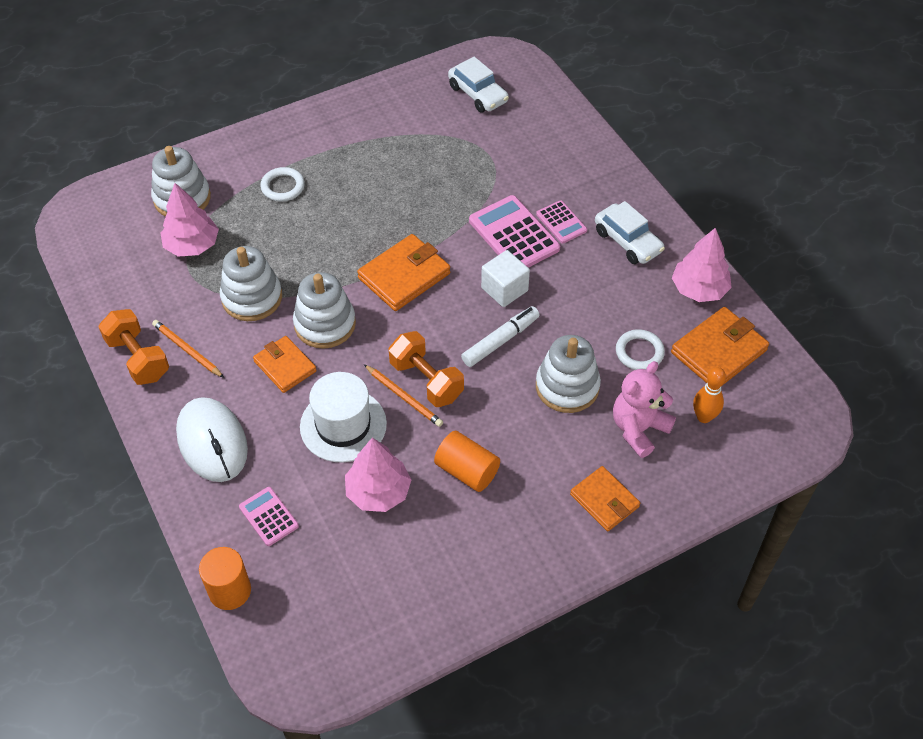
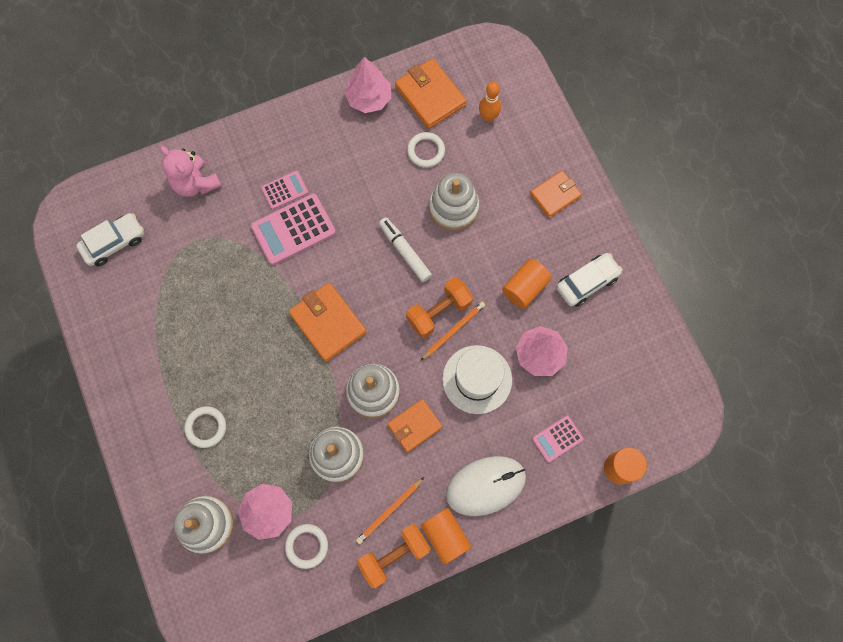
camera: 85 degrees left, 20 degrees up
white cube [481,250,530,307] -> none
white car [595,201,665,264] -> white car moved to [556,253,623,307]
pink teddy bear [613,361,676,458] -> pink teddy bear moved to [160,146,222,197]
none -> white ring [285,524,328,569]
none -> orange cylinder [421,508,471,565]

